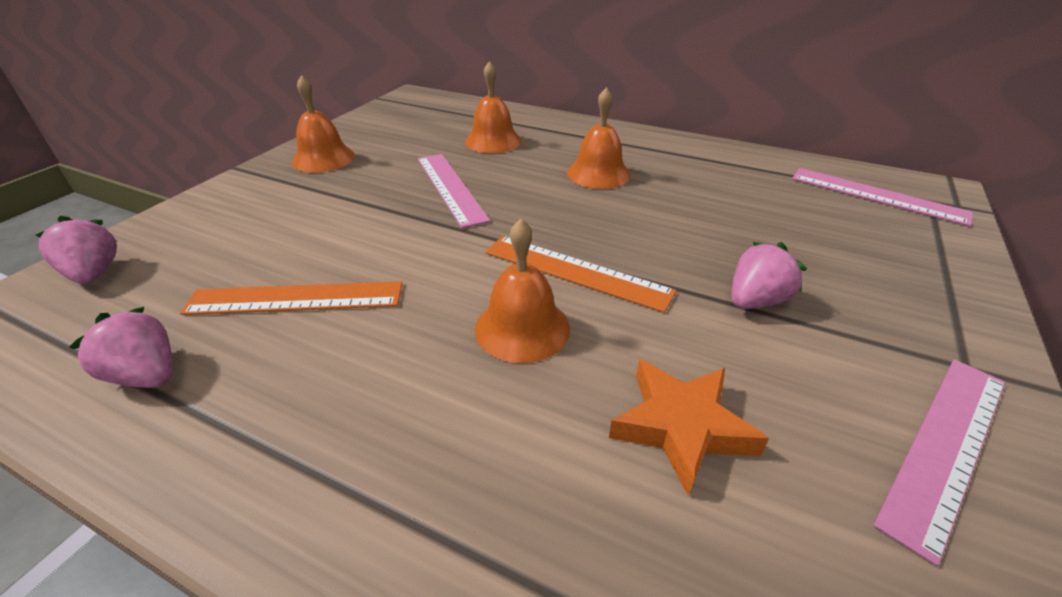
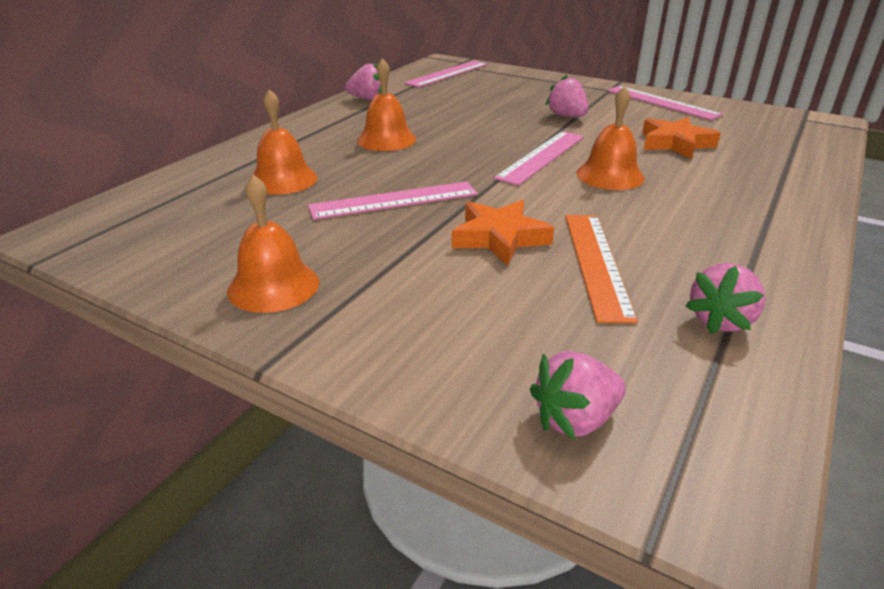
camera: 85 degrees left, 5 degrees down
orange ruler [485,236,676,313] -> pink ruler [494,131,584,186]
none -> pink strawberry [345,62,381,100]
none -> orange star [452,200,554,265]

